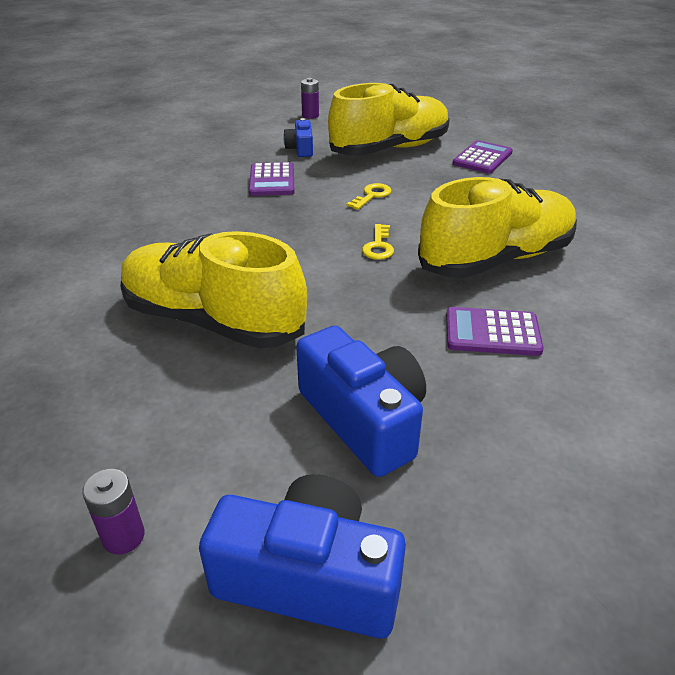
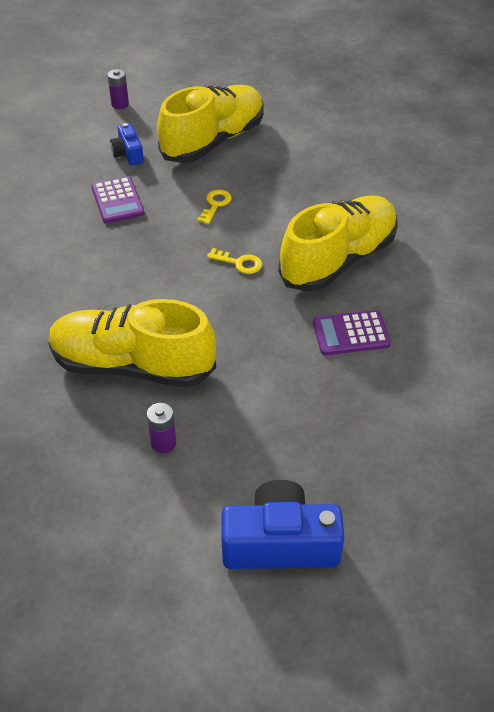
camera: 15 degrees left, 10 degrees up
purple battery [82,469,145,554] -> purple battery moved to [147,403,176,453]
blue camera [296,326,426,477] -> none
yellow key [362,224,394,260] -> yellow key turned 60 degrees counterclockwise [207,248,262,274]
purple calculator [452,140,513,174] -> none

